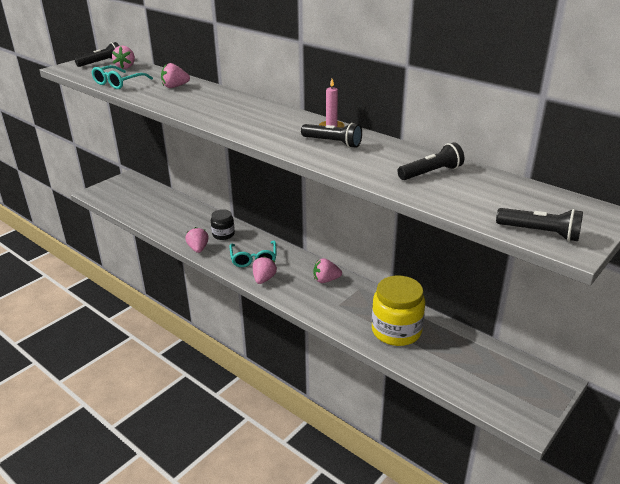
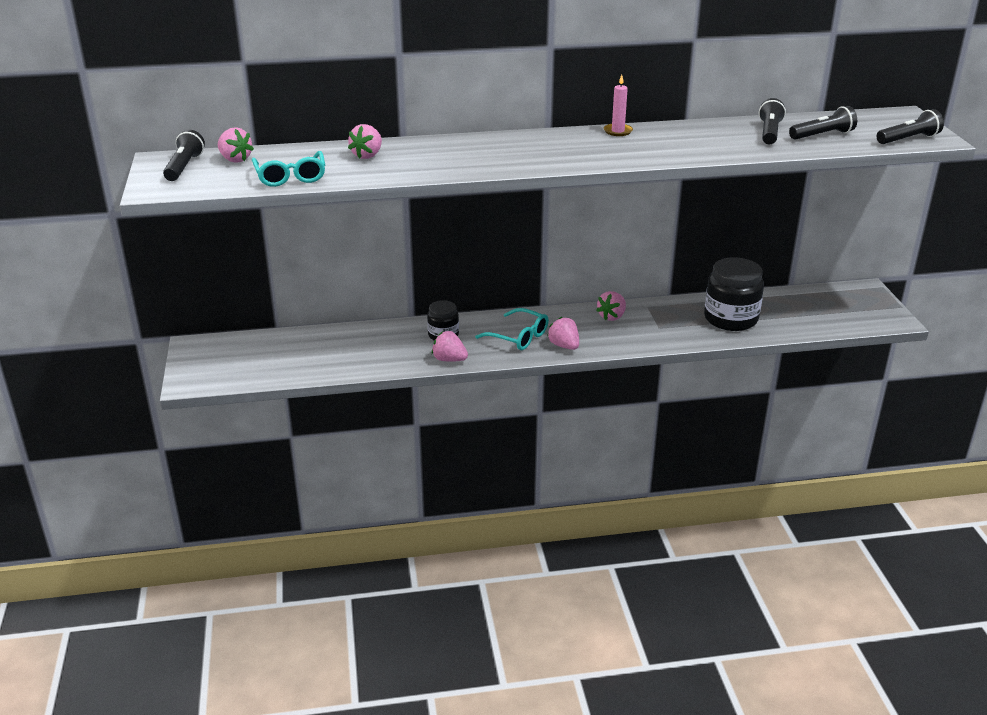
camera: 50 degrees left, 0 degrees up
black flashlight [301,123,362,148] -> black flashlight moved to [789,106,857,140]
yellow jar [372,276,425,346] -> black jar [704,257,764,331]

